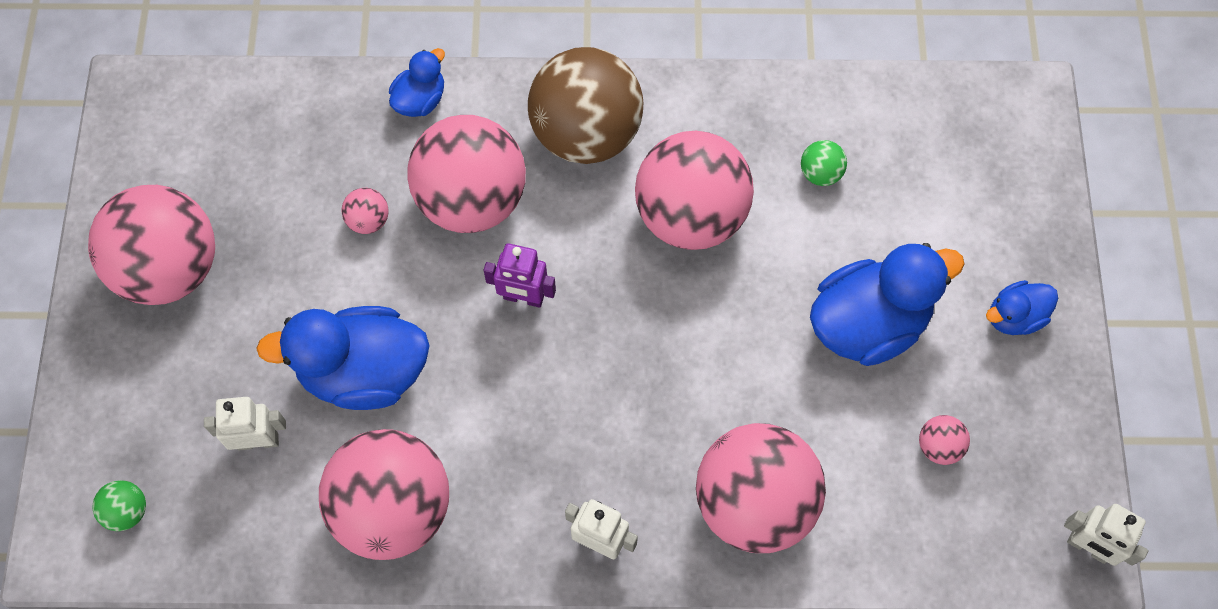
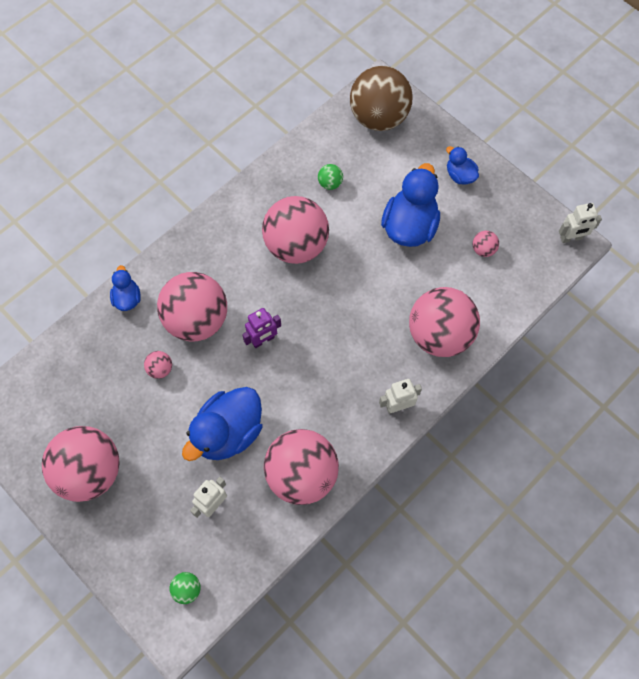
camera: 45 degrees left, 0 degrees up
brown ball [528,47,643,164] -> brown ball moved to [350,66,413,131]
blue duck [986,280,1058,335] -> blue duck turned 120 degrees clockwise [446,146,479,185]

